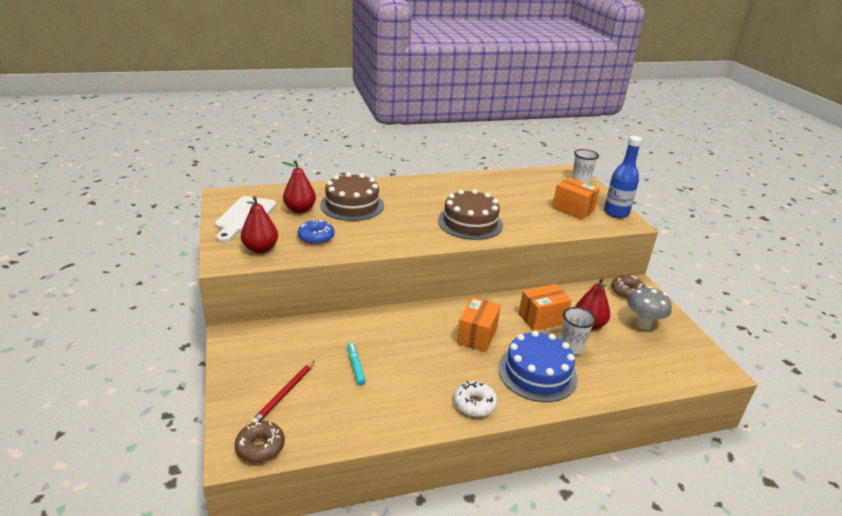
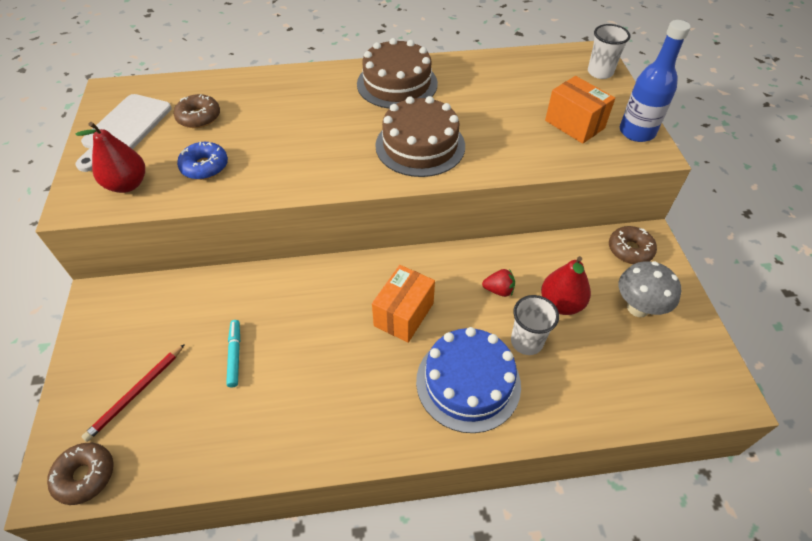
camera: 10 degrees right, 20 degrees up
red pear [282,160,316,213] -> brown donut [174,94,220,128]
brown cake [320,172,384,221] -> brown cake moved to [357,38,438,109]
white donut [454,381,498,417] -> none
orange box [519,284,572,331] -> red strawberry [482,269,515,297]

